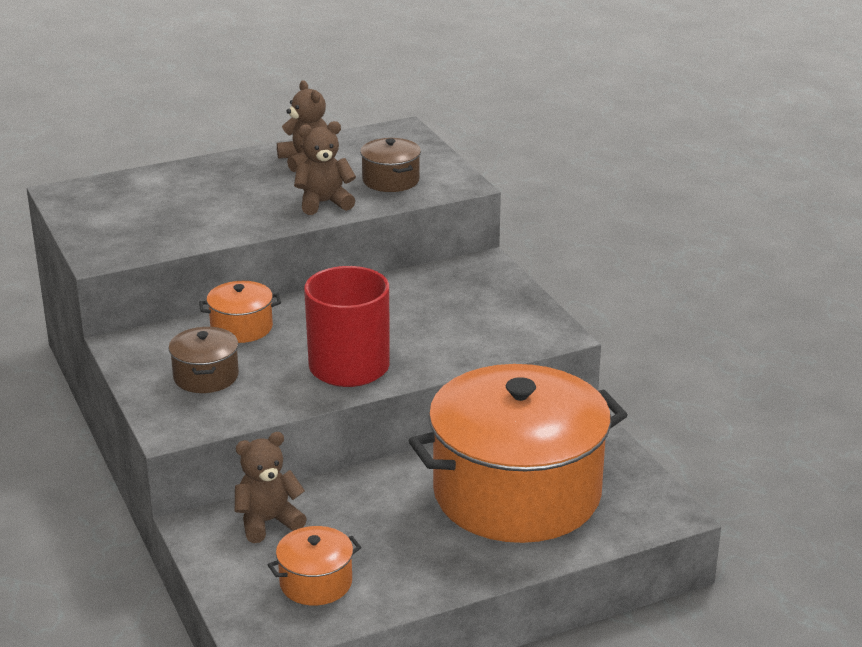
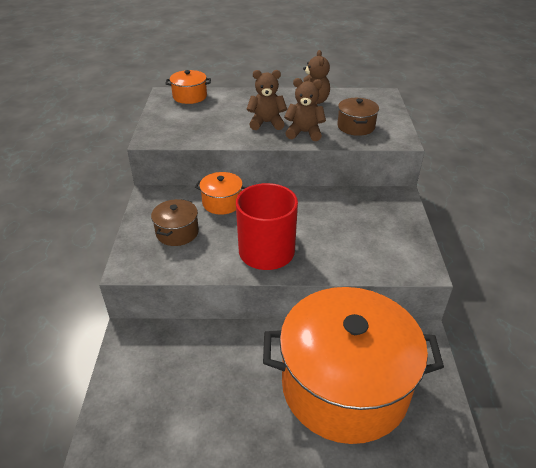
camera: 25 degrees right, 10 degrees up
brown teddy bear [235,432,307,543] -> brown teddy bear moved to [247,70,287,130]
orange pot [268,526,361,605] -> orange pot moved to [165,70,211,104]

